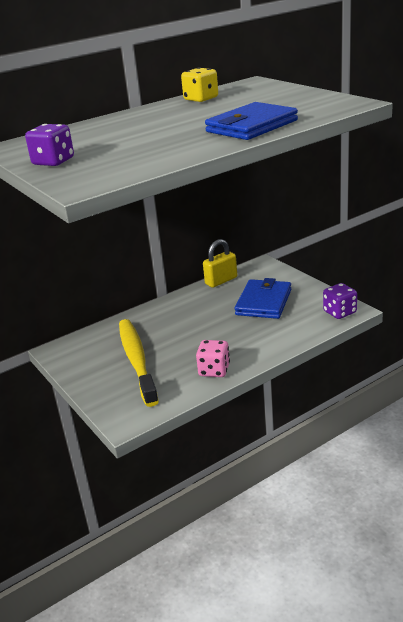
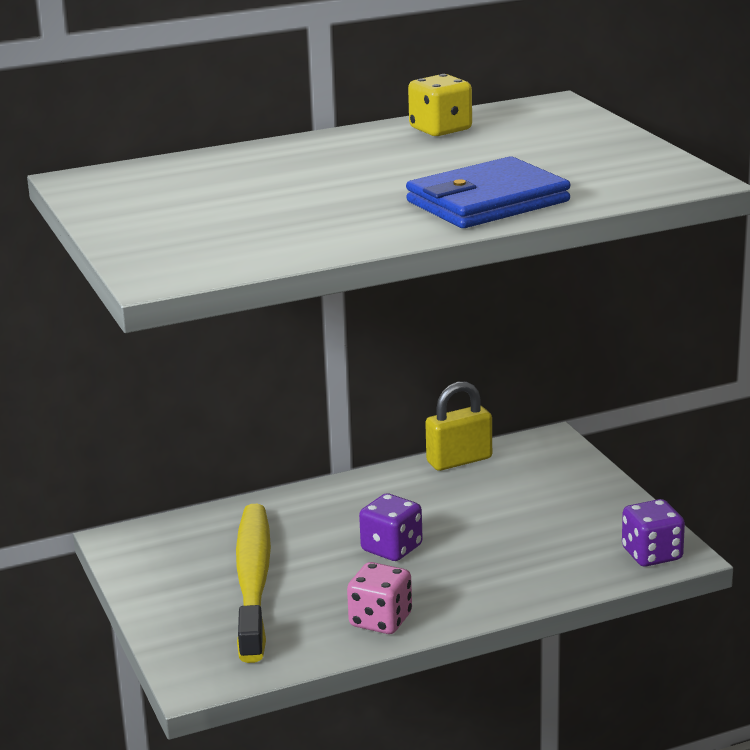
camera: 10 degrees right, 5 degrees down
purple dice [25,124,74,166] -> purple dice moved to [359,493,423,561]
blue wallet [235,278,291,319] -> none

